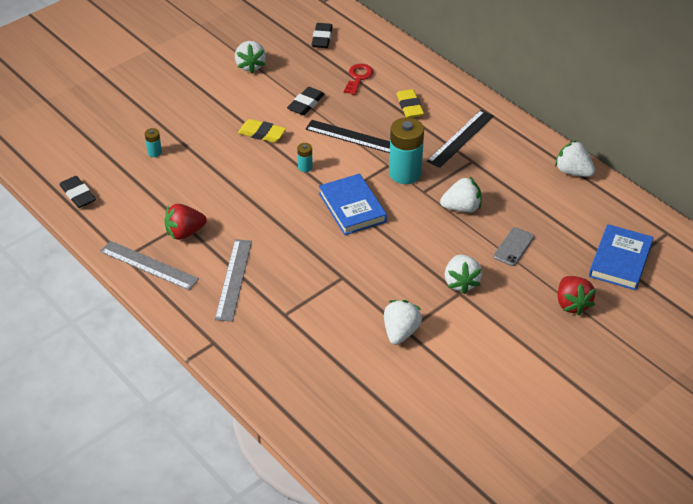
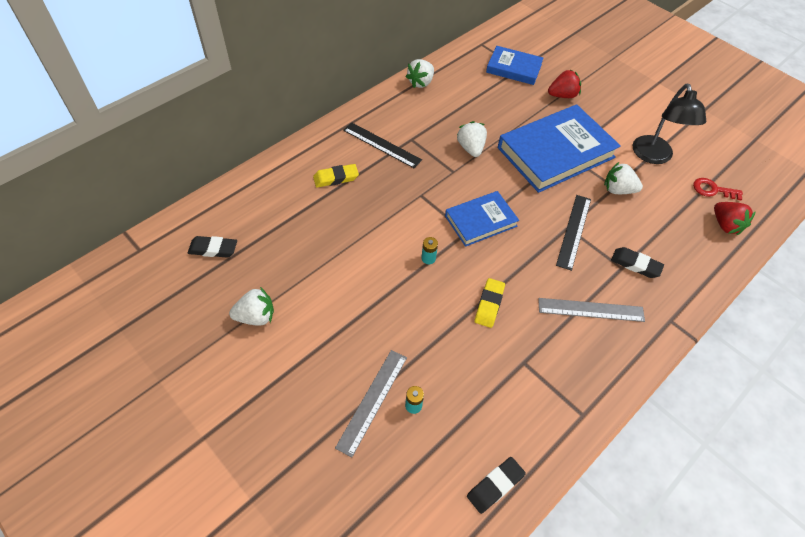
camera: 95 degrees left, 10 degrees up
grey ruler [100,241,199,290] -> grey ruler moved to [335,350,407,457]
red strawberry [164,204,207,240] -> red strawberry moved to [714,202,756,235]
yellow eraser [238,119,286,142] -> yellow eraser moved to [474,278,505,328]
black eraser [287,87,325,115] -> black eraser moved to [611,247,664,278]
black ruler [305,120,390,153] -> black ruler moved to [556,195,591,271]
red key [344,64,373,95] -> red key moved to [693,178,743,200]
turquoise battery [389,117,424,184] -> none
white strawberry [444,255,482,294] -> blue book [498,104,621,193]
grey phone [493,227,534,266] -> none
none -> black lamp [633,84,706,164]

